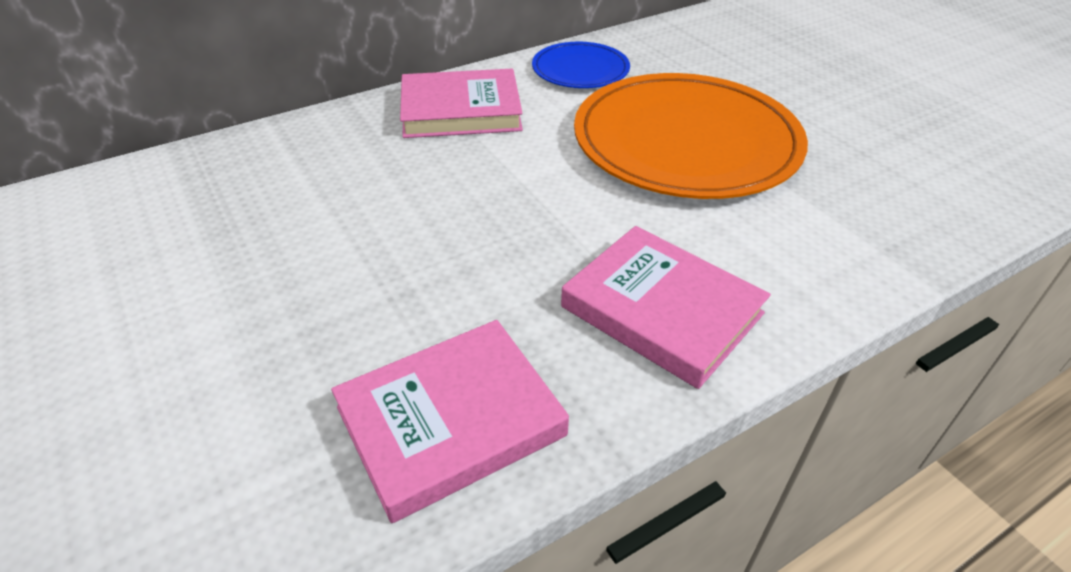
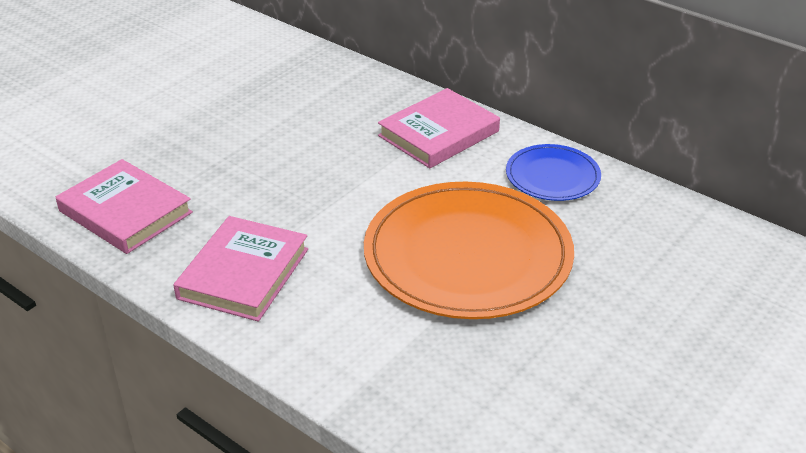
camera: 70 degrees right, 5 degrees down
pink book [400,69,523,138] -> pink book turned 75 degrees clockwise [378,88,500,168]

